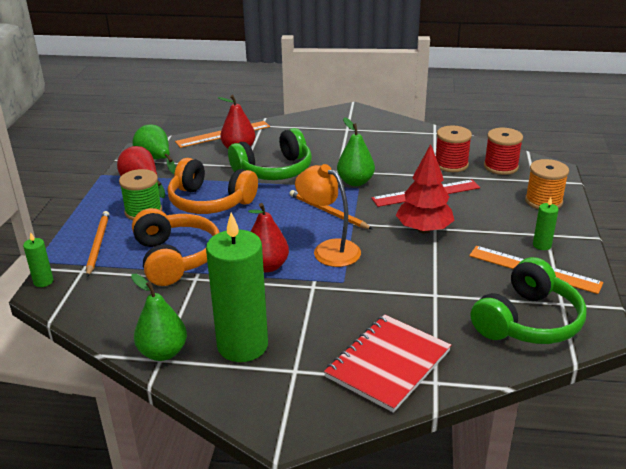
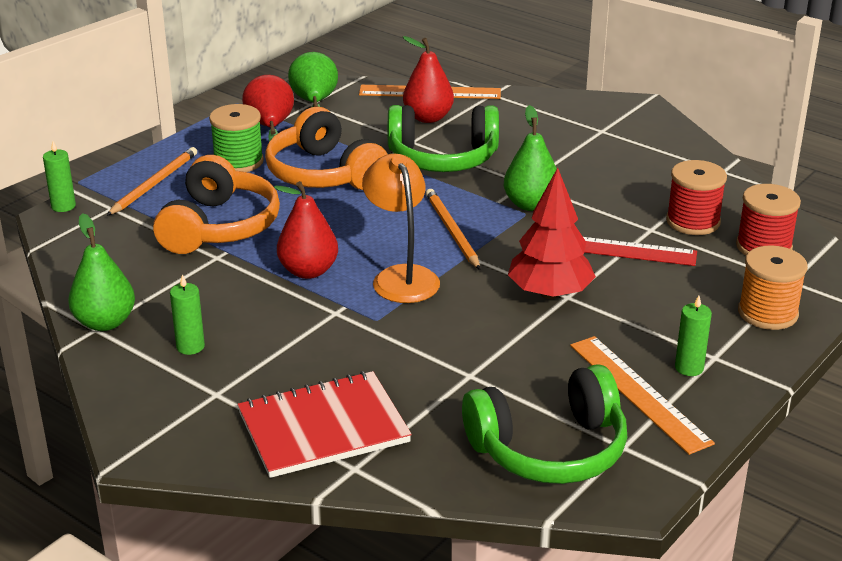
camera: 30 degrees right, 0 degrees up
green candle [206,213,268,362] -> green candle [170,274,205,355], size x0.43

